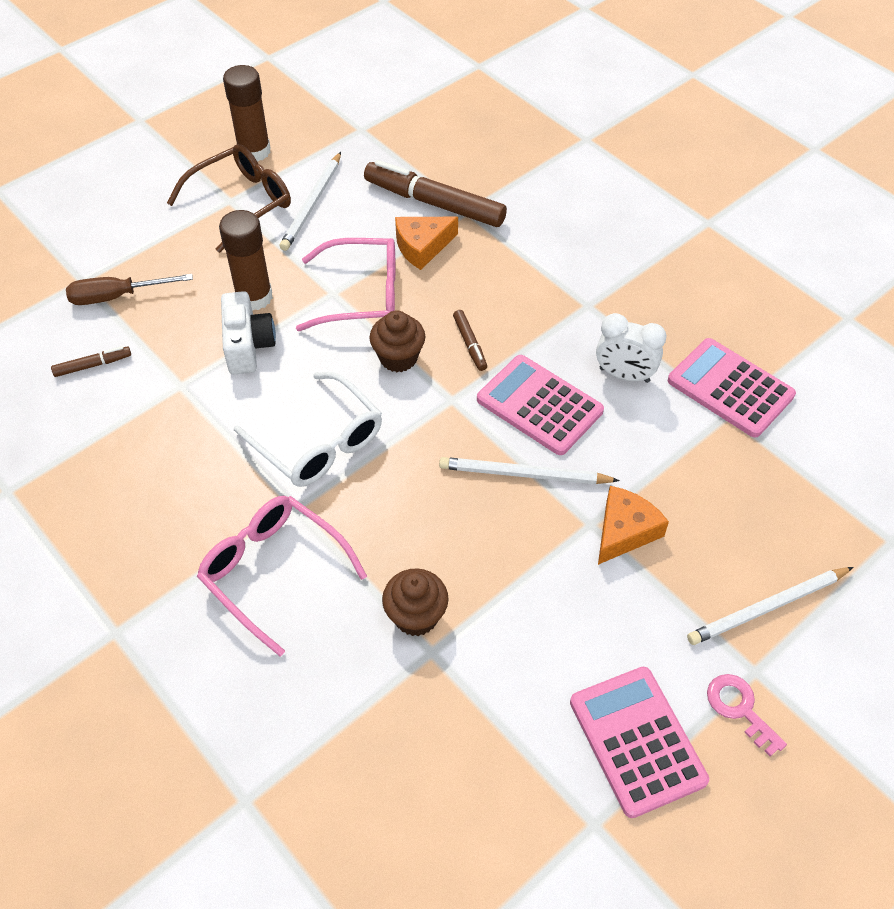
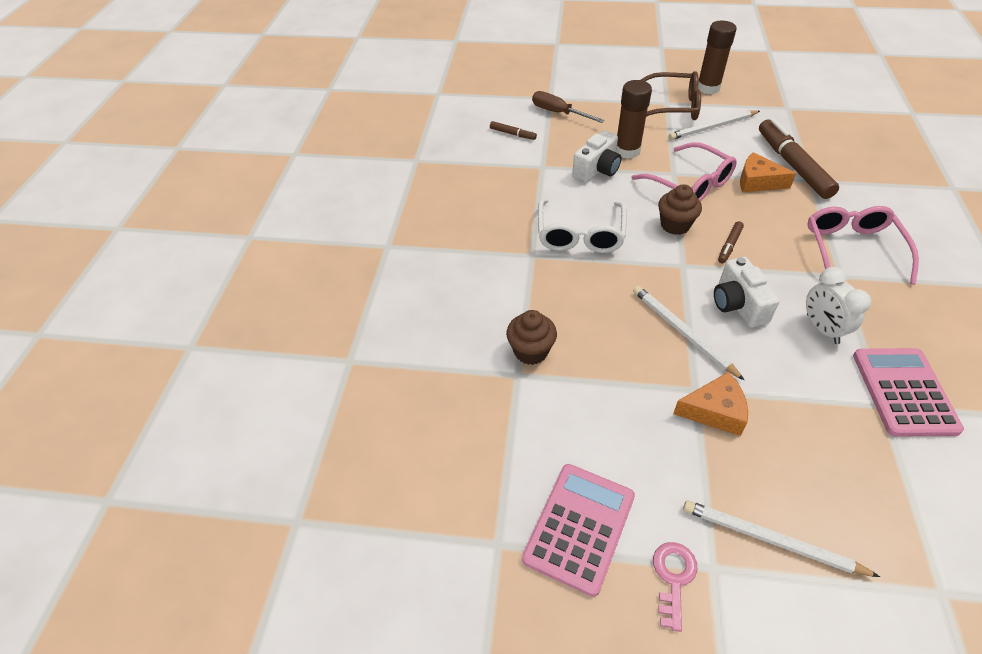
camera: 50 degrees right, 5 degrees down
pink glasses [197,496,367,656] -> pink glasses moved to [807,206,919,285]
pink calculator [477,355,604,455] -> white camera [714,257,780,328]

